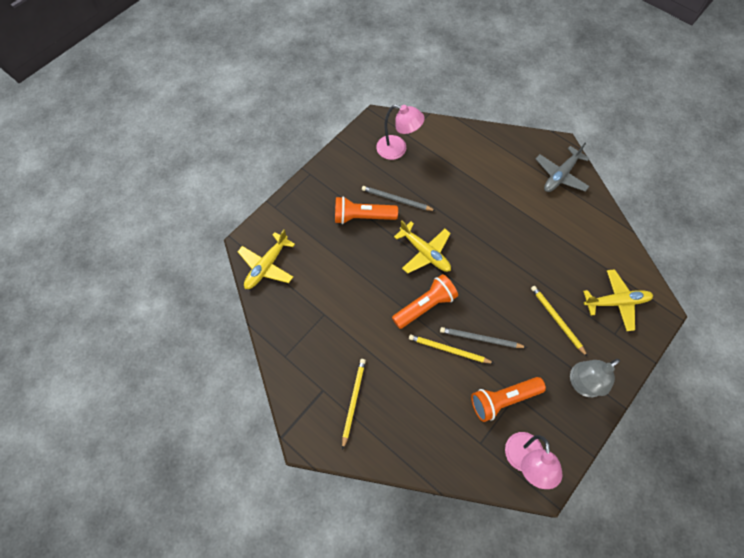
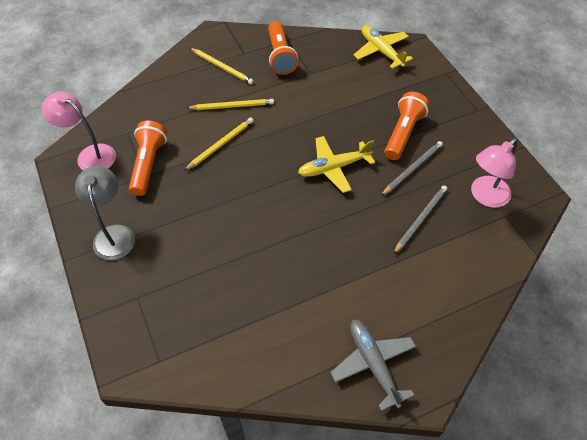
camera: 115 degrees right, 10 degrees down
orange flashlight [392,274,458,329] -> orange flashlight moved to [268,21,298,75]
grey pencil [440,327,527,348] -> grey pencil moved to [393,186,447,254]
yellow pencil [531,286,588,357] -> yellow pencil moved to [187,99,274,110]
yellow plane [583,269,653,331] -> none

